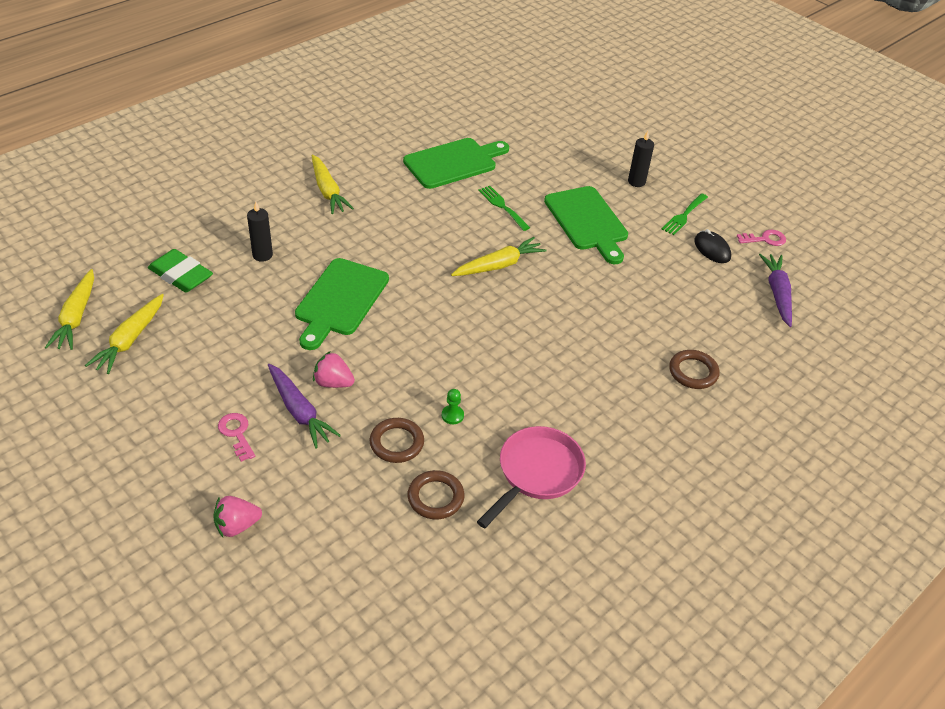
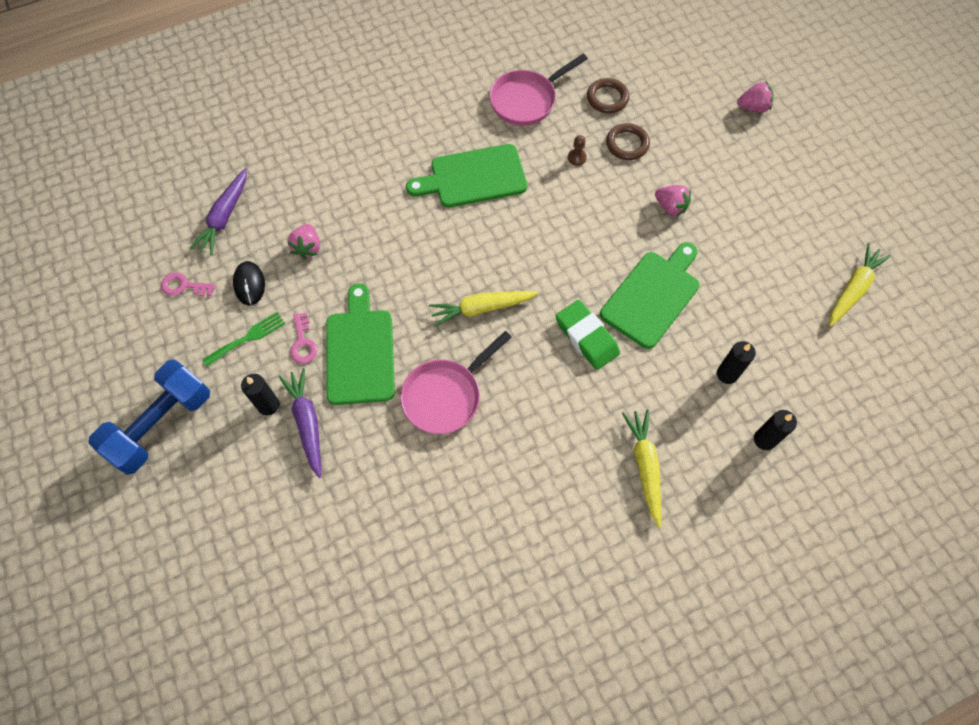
camera: 160 degrees left, 20 degrees up
yellow carrot [45,269,94,350] -> none
green eraser [148,249,213,293] -> green eraser moved to [556,300,620,370]
pink key [218,413,255,462] -> pink key moved to [290,313,318,363]
purple carrot [268,364,341,448] -> purple carrot moved to [279,368,321,478]
green cutting board [403,138,509,189] -> green cutting board moved to [406,144,527,208]
green pawn [442,389,464,424] -> brown pawn [568,135,587,166]
green fork [478,186,530,231] -> pink pan [400,331,512,434]
brown ring [669,350,719,389] -> none
none -> blue dumbbell [89,360,210,475]
none -> pink strawberry [287,224,320,260]
none -> black candle [754,410,797,450]

